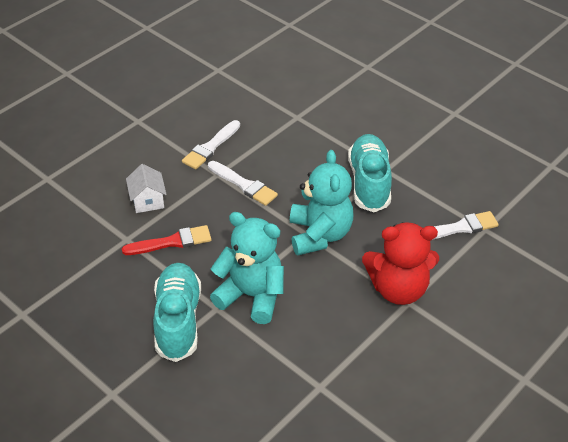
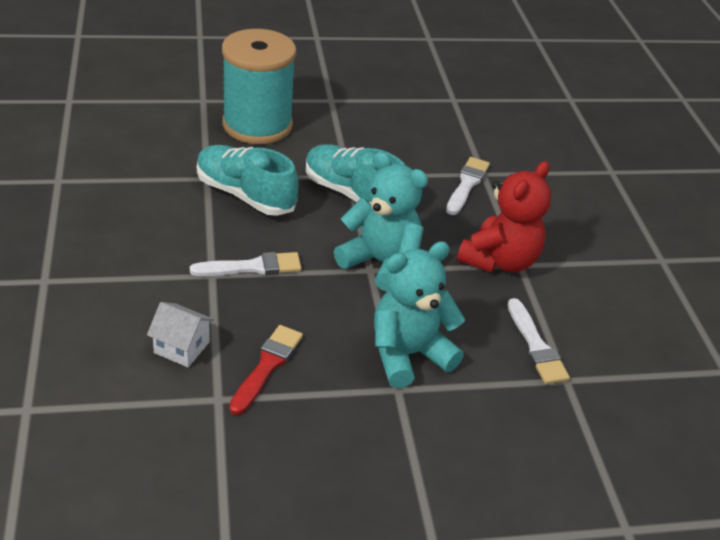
camera: 55 degrees left, 5 degrees down
turquoise shoe [153,263,201,362] -> turquoise shoe moved to [197,145,298,216]
white brush [182,120,240,169] -> white brush moved to [507,298,570,384]
none -> turquoise spool [222,29,296,144]

